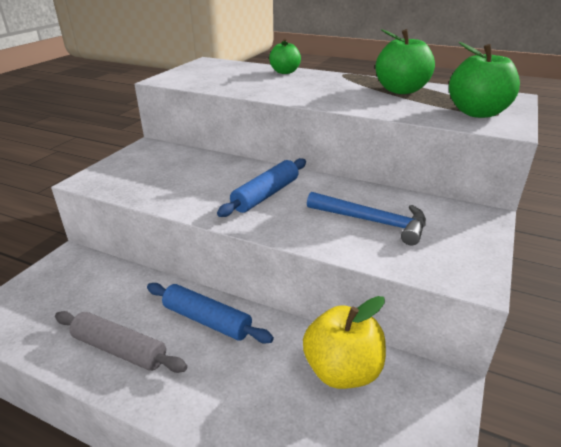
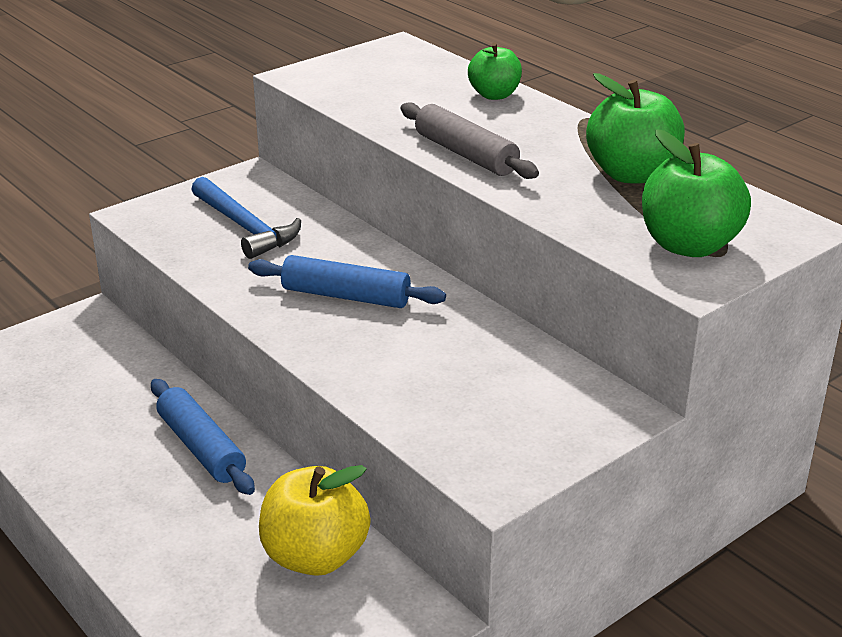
camera: 25 degrees right, 0 degrees up
grey rolling pin [55,311,187,373] -> grey rolling pin moved to [401,102,539,179]
blue rolling pin [217,158,306,217] -> blue rolling pin turned 45 degrees clockwise [248,255,446,308]
blue hammer [307,192,426,245] -> blue hammer moved to [191,177,301,259]

